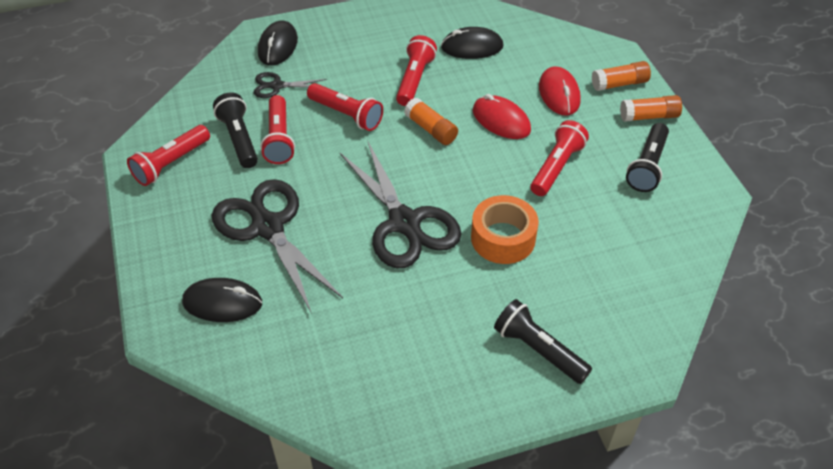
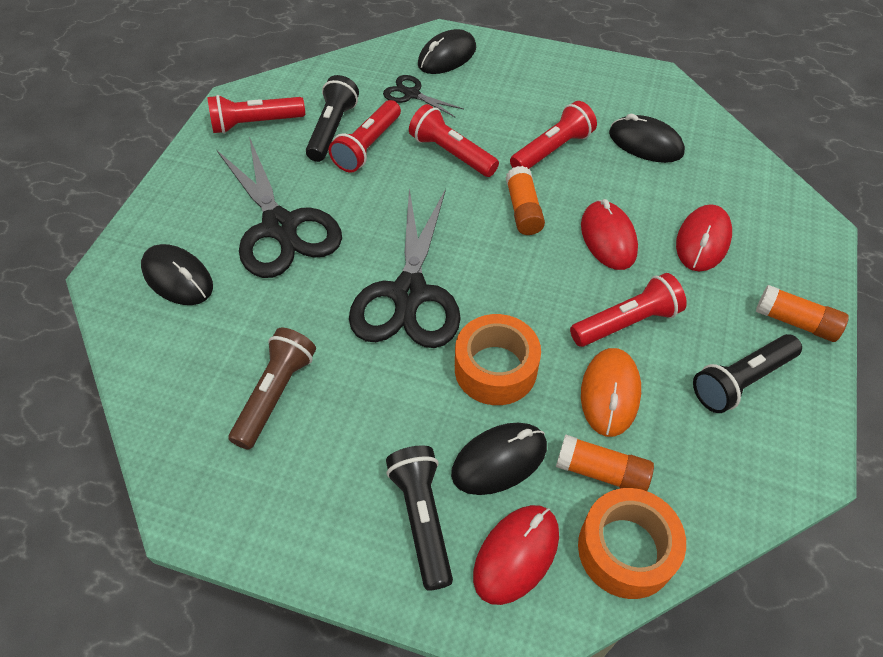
camera: 35 degrees right, 5 degrees up
black scissors [212,179,343,314] -> black scissors turned 150 degrees clockwise [217,137,342,278]
red flashlight [307,83,383,131] -> red flashlight turned 150 degrees clockwise [409,104,499,177]
orange glue stick [591,61,651,91] -> orange glue stick moved to [556,434,654,491]
none -> brown flashlight [229,328,316,450]
none -> black mouse [451,423,547,495]
none -> red mouse [473,505,559,605]
none -> orange tape [578,488,686,599]
none -> orange mouse [581,348,641,437]

